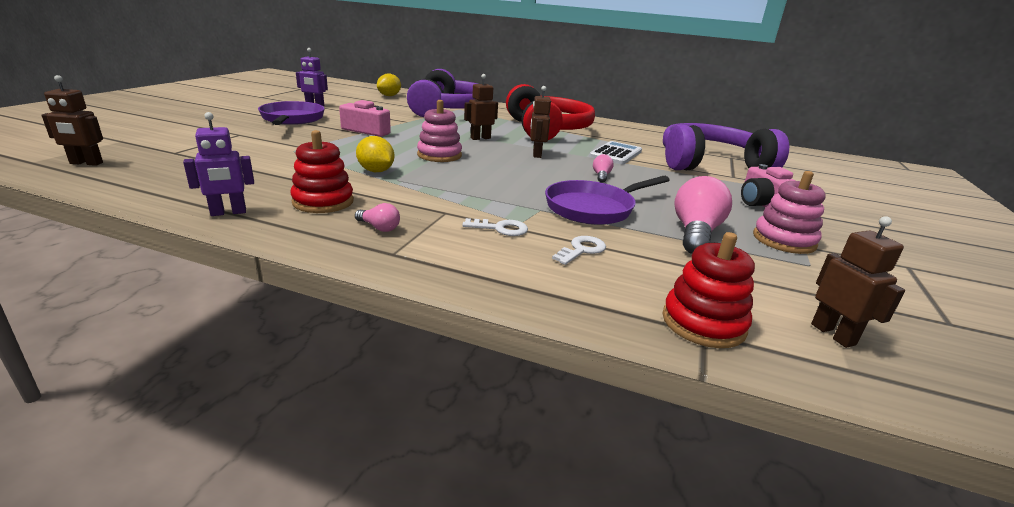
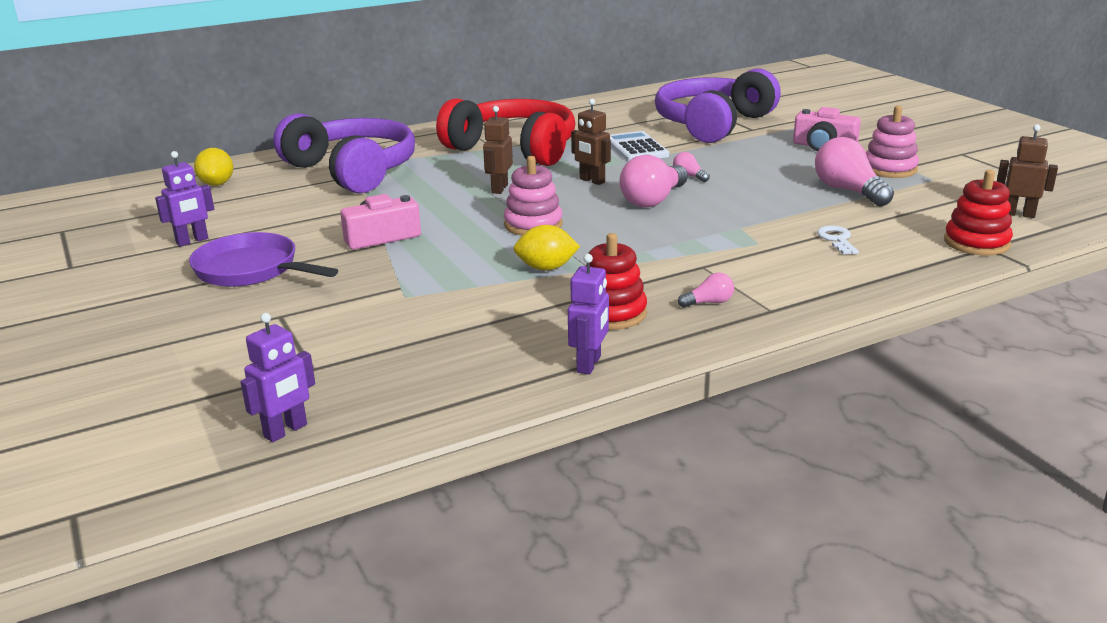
camera: 45 degrees left, 0 degrees up
brown robot [41,75,103,166] -> purple robot [240,313,315,442]
white key [462,218,528,236] -> none
purple pan [545,176,670,225] -> none
none -> pink light bulb [620,155,688,208]

